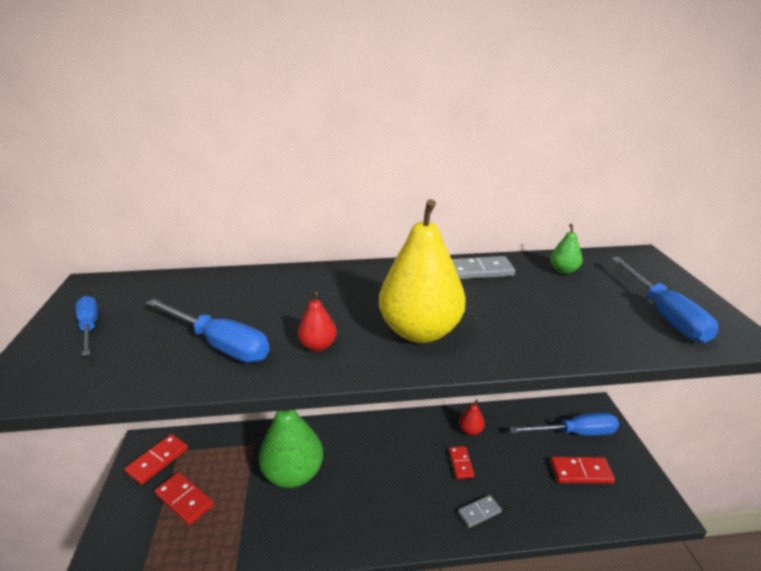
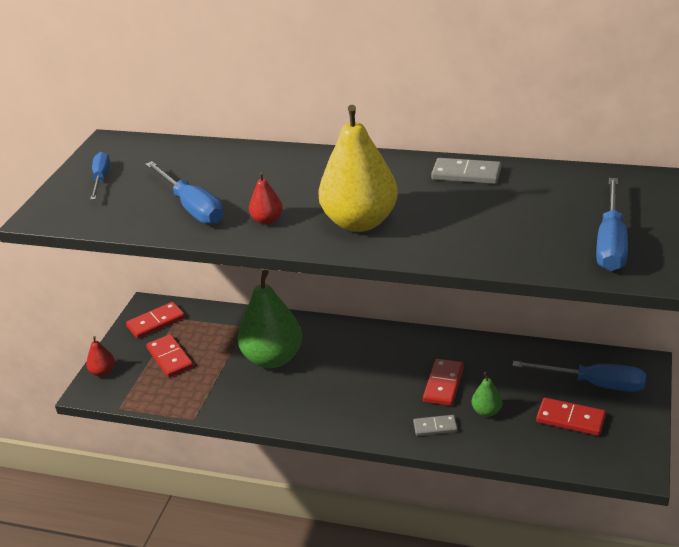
camera: 25 degrees right, 5 degrees up
red domino [449,446,474,479] -> red domino [423,359,464,406], size x1.50
red pear [459,399,485,435] -> red pear moved to [86,336,115,377]
green pear [550,224,583,274] -> green pear moved to [472,372,503,417]

